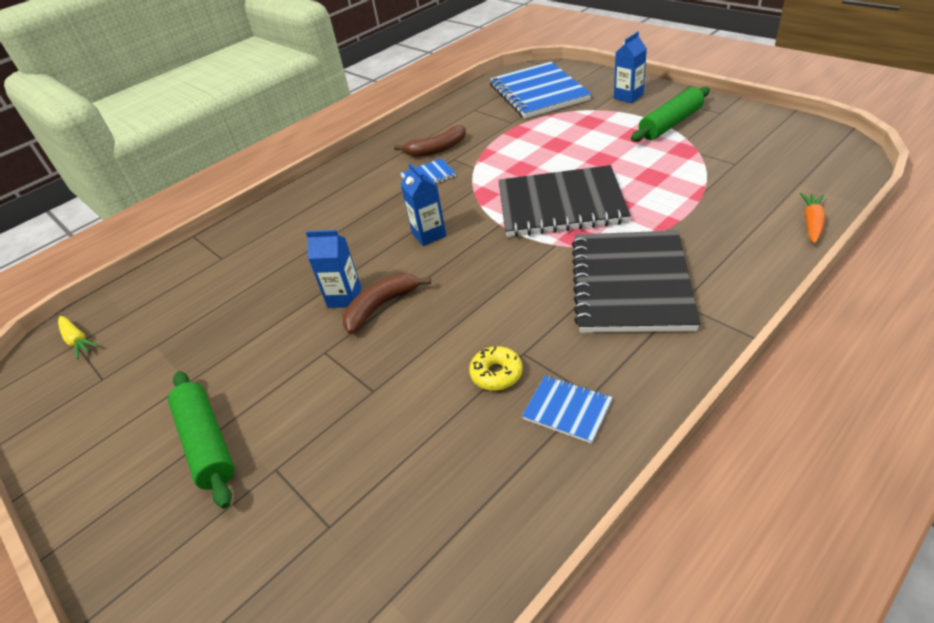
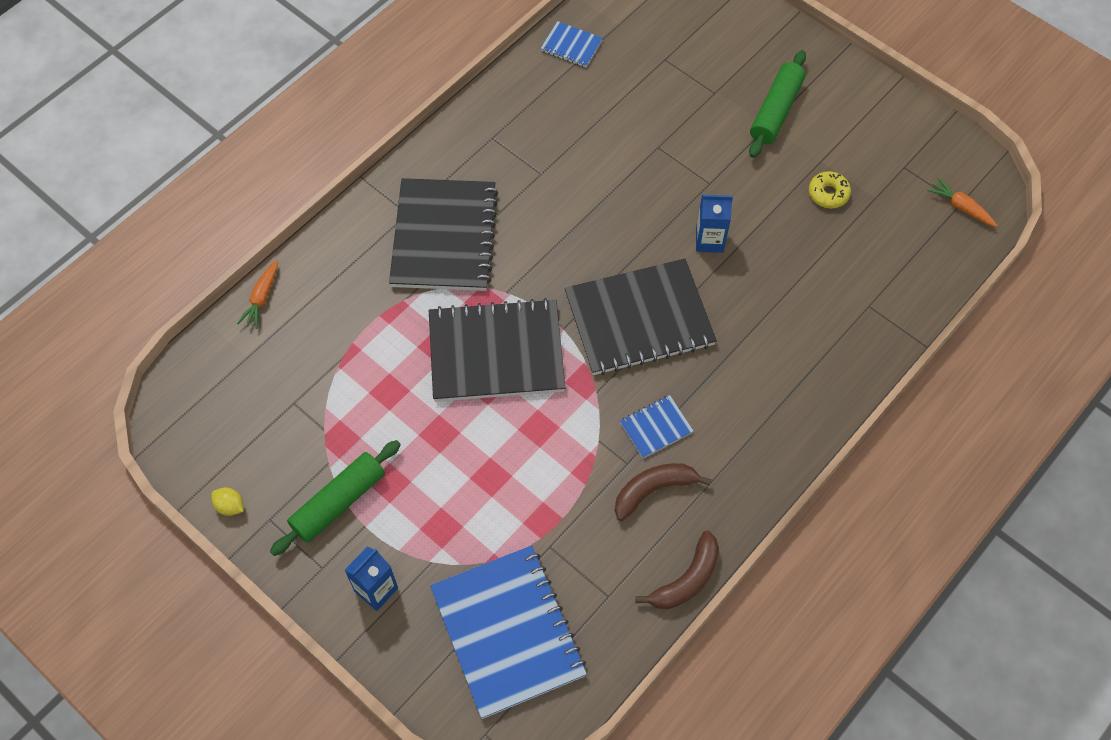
camera: 170 degrees right, 20 degrees up
yellow carrot [58,316,99,359] -> orange carrot [927,178,997,227]
green rolling pin [168,371,234,509] -> green rolling pin turned 60 degrees clockwise [749,50,806,158]
brown banana [343,274,431,334] -> brown banana moved to [635,531,719,609]
blue carton [401,163,446,246] -> black notebook [565,259,717,375]
yellow donut [469,346,523,391] -> yellow donut moved to [809,171,851,208]
blue notebook [522,376,613,444] -> blue notebook moved to [541,21,603,67]
none -> yellow lemon [211,487,244,516]

